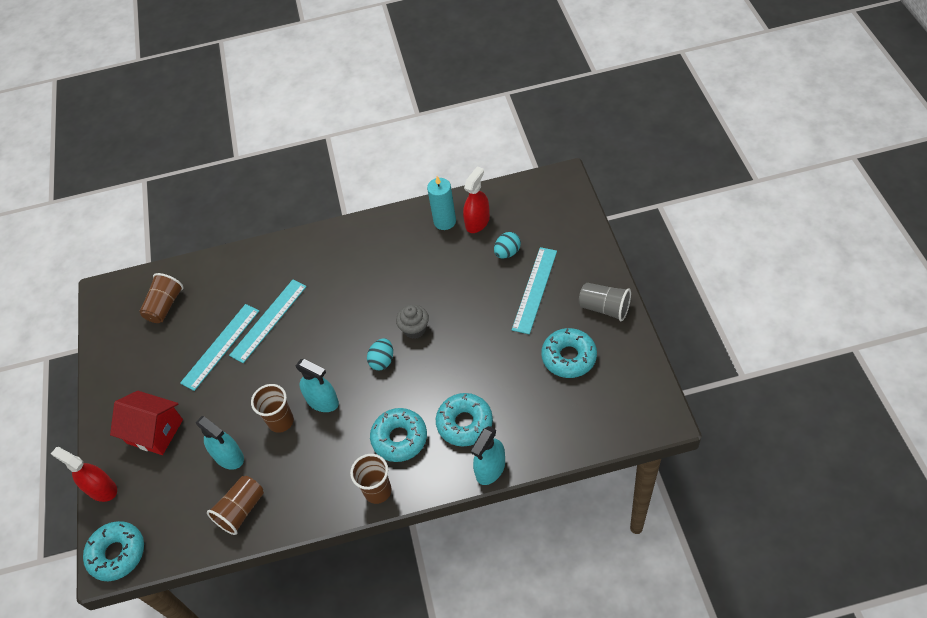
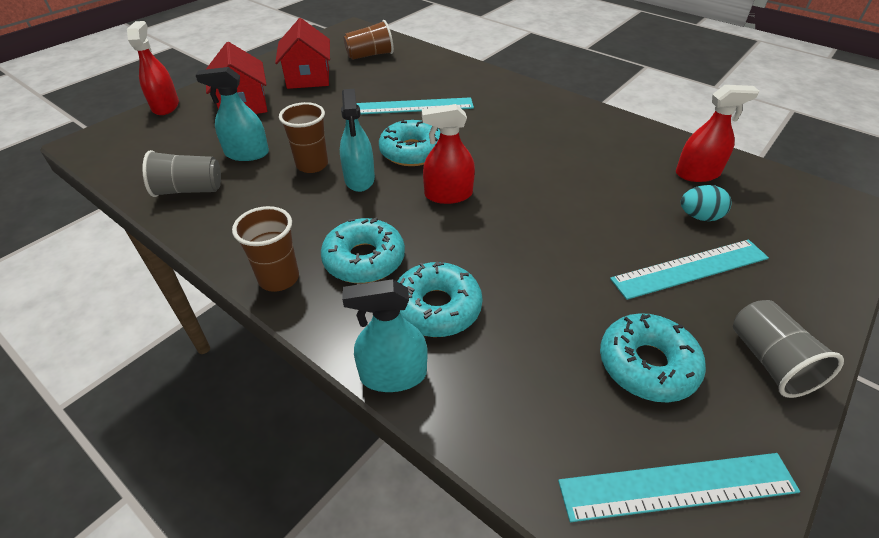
camera: 45 degrees right, 10 degrees down
turquoise donut [83,521,144,581] -> turquoise donut moved to [379,119,440,166]
turquoise ruler [180,304,259,391] -> turquoise ruler moved to [558,453,800,522]
turquoise spray bottle [196,416,244,470] -> turquoise spray bottle turned 90 degrees clockwise [196,67,269,161]
brown cup [207,476,264,535] -> grey cup [142,150,221,197]
turquoise egg [367,338,393,370] -> red spray bottle [422,104,475,204]
grey cupcake [396,305,429,339] -> none
turquoise candle [427,176,456,230] -> none
none -> red house [275,18,330,89]

